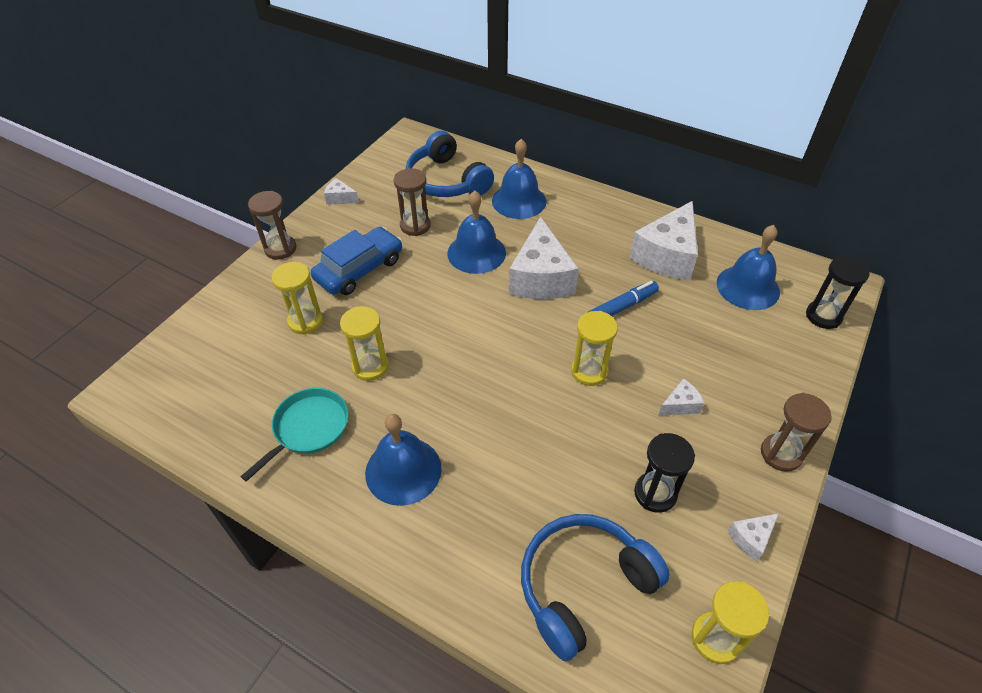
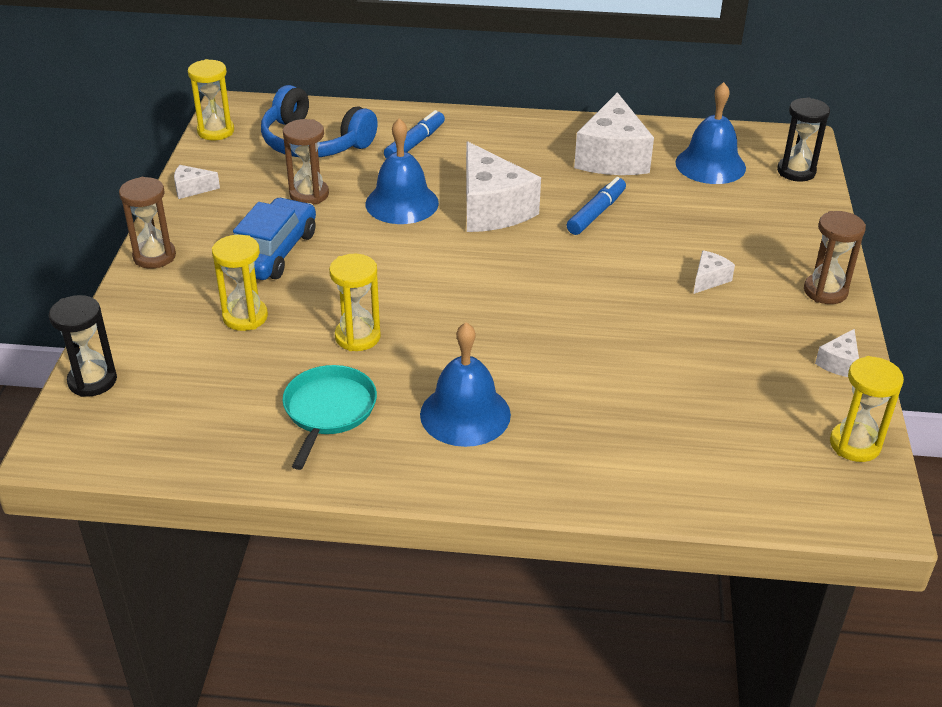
camera: 25 degrees left, 10 degrees down
blue bell [492,139,546,219] -> blue marker [384,110,445,159]
blue headphones [521,514,670,662] -> none
yellow hourglass [571,311,618,386] -> yellow hourglass moved to [188,59,234,140]
black hourglass [634,433,695,513] -> black hourglass moved to [49,295,117,397]

